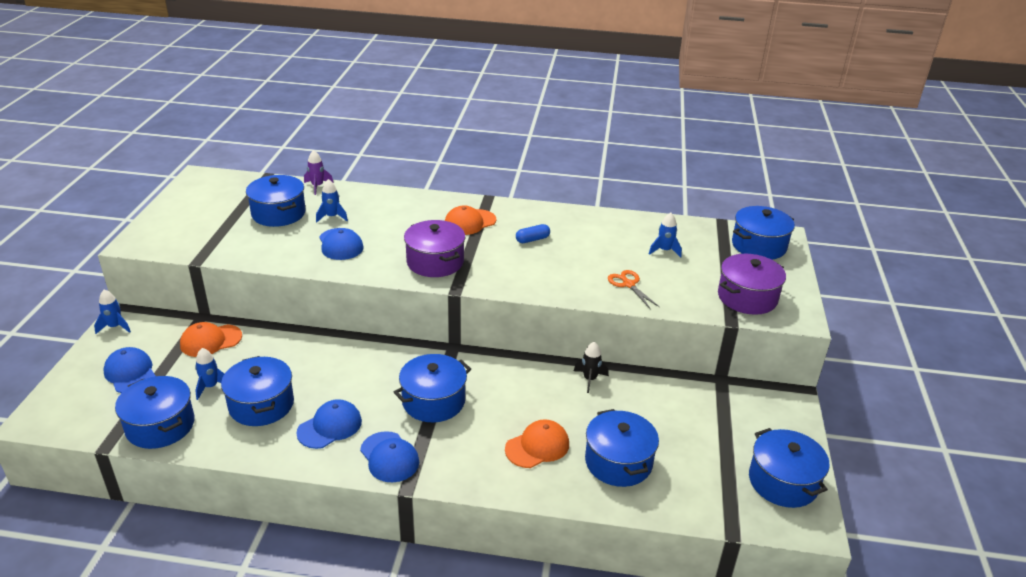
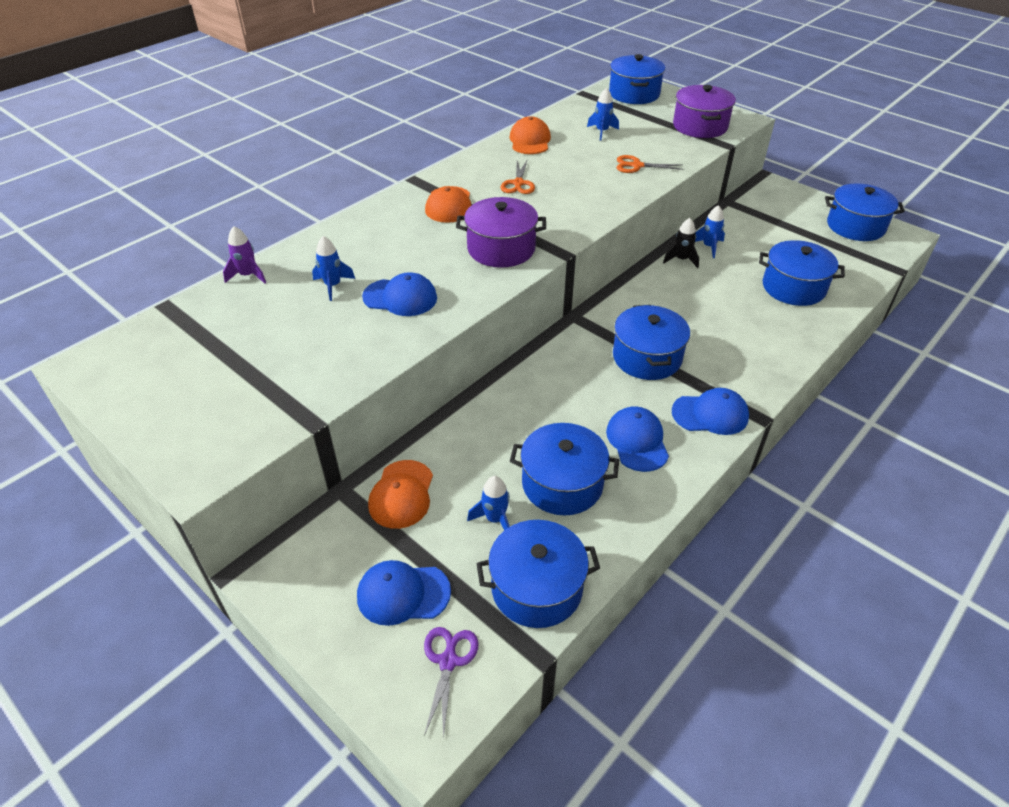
camera: 55 degrees left, 10 degrees up
blue rocket [94,289,131,334] -> blue rocket moved to [695,205,725,258]
blue pot [246,175,306,227] -> none
orange cap [505,419,569,468] -> orange cap moved to [510,116,551,154]
blue capsule [516,224,550,243] -> orange scissors [501,159,535,194]
none -> purple scissors [424,627,478,739]

